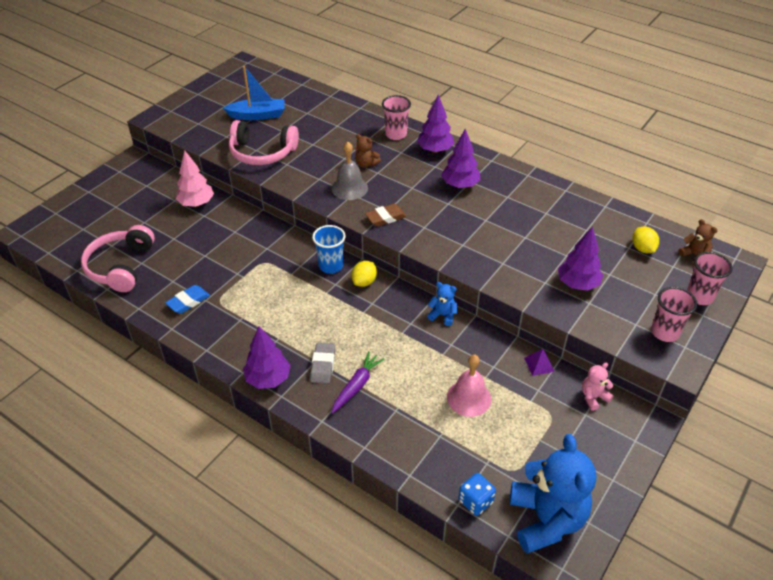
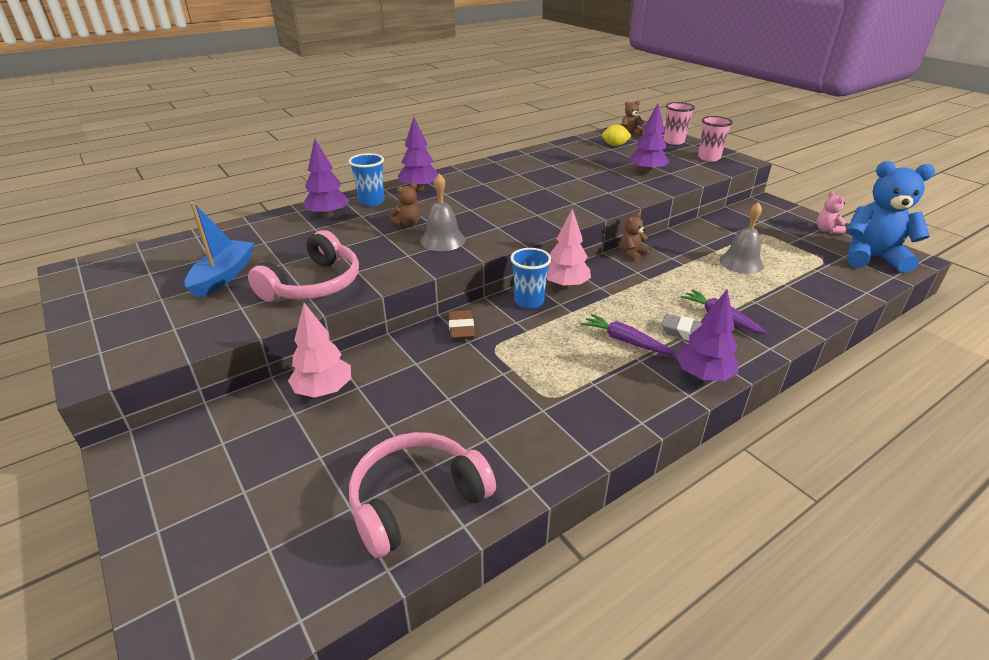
camera: 70 degrees left, 10 degrees down
pink headphones [81,225,155,292] -> pink headphones turned 120 degrees clockwise [349,432,496,558]
blue eraser [165,285,210,313] -> none
yellow lemon [351,261,377,287] -> pink tree [547,208,591,289]
brown eraser [365,204,407,226] -> brown eraser moved to [448,310,475,340]
pink cup [382,95,411,140] -> blue cup [349,153,385,206]
blue teddy bear [427,282,457,326] -> brown teddy bear [620,212,650,262]
purple tree [441,129,480,188] -> purple tree moved to [303,138,349,218]
pink bell [447,355,491,417] -> grey bell [719,202,764,274]
blue dice [458,473,496,516] -> none
purple pyramid [524,349,555,376] -> none
pink teddy bear [582,362,614,411] -> pink teddy bear moved to [816,191,846,234]
none -> purple carrot [581,314,675,354]

